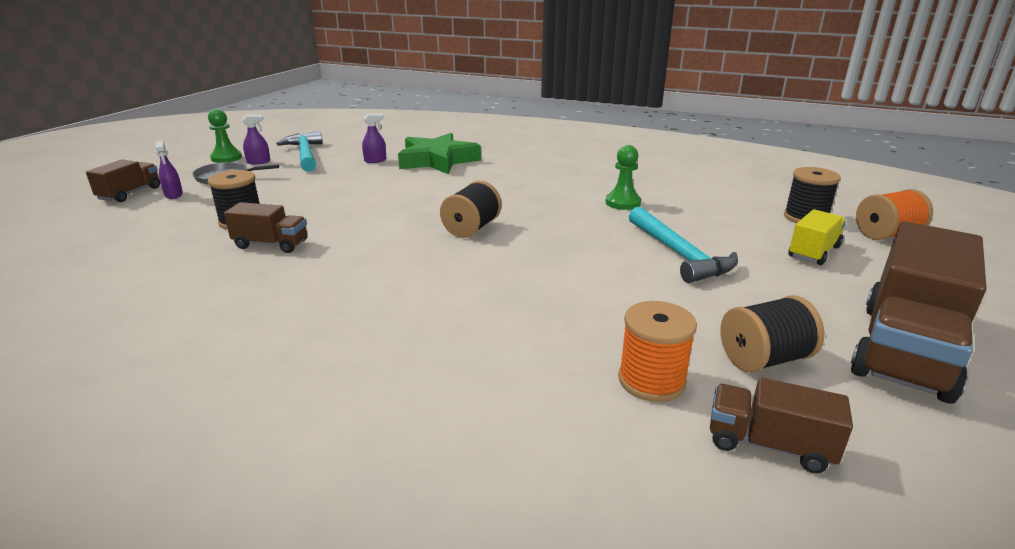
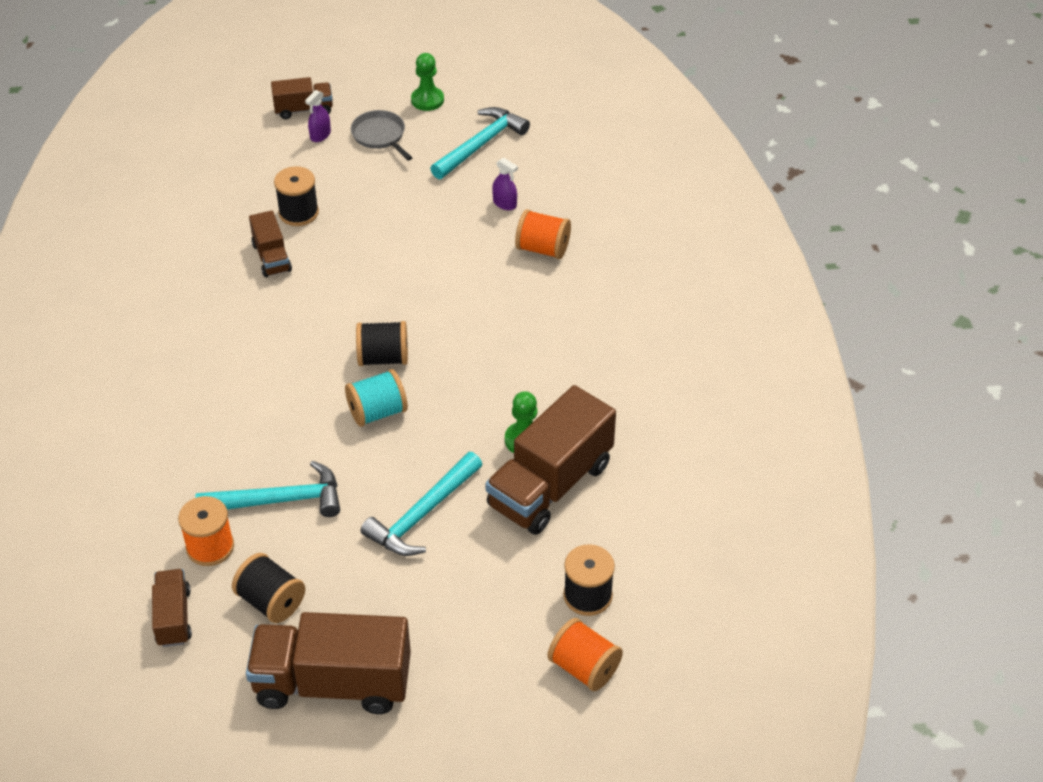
camera: 60 degrees right, 20 degrees up
purple spray bottle [242,115,270,164] -> none
green star [398,133,481,174] -> orange spool [515,209,571,259]
yellow truck [788,209,846,265] -> none
none -> turquoise hammer [195,461,340,517]
none -> turquoise spool [345,369,408,427]
none -> brown truck [485,385,616,535]

